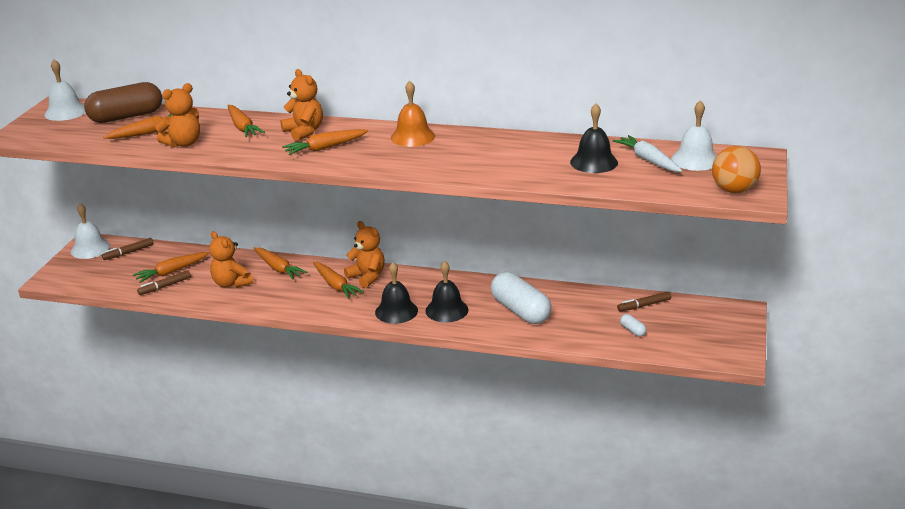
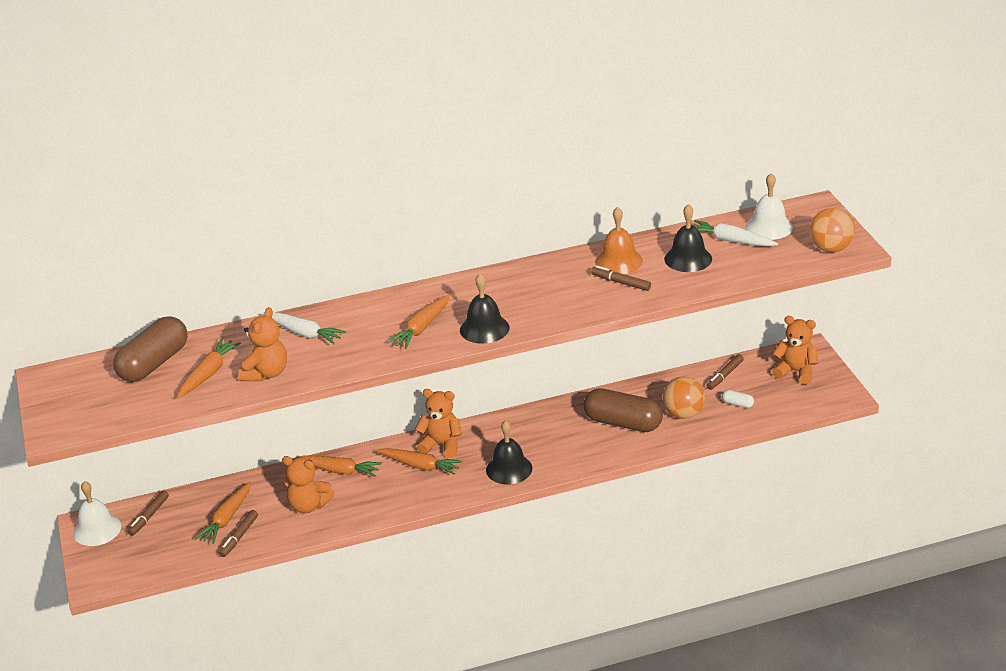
camera: 30 degrees left, 5 degrees up
white bell [44,60,86,121] -> none
orange carrot [228,105,265,138] -> white carrot [262,312,346,344]
orange teddy bear [281,69,323,141] -> orange teddy bear moved to [772,316,818,384]
orange bell [391,81,435,147] -> orange bell moved to [595,207,643,274]
black bell [425,261,469,322] -> black bell moved to [460,273,509,344]
white capsule [491,272,552,324] -> brown capsule [583,388,663,432]
none -> brown marker [591,266,651,291]
none -> orange ball [662,377,705,419]

